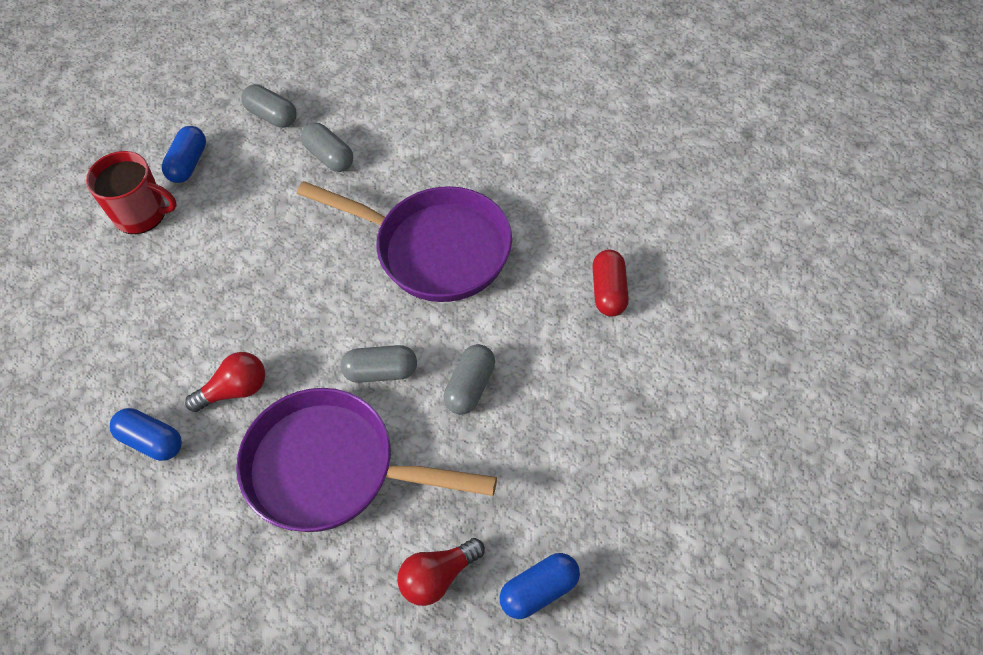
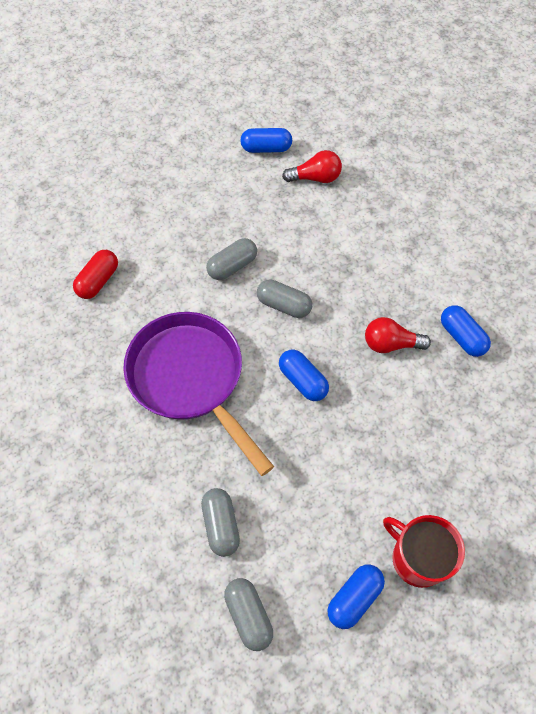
camera: 155 degrees left, 5 degrees up
purple pan [236,388,497,532] -> none
none -> blue capsule [279,350,329,401]

